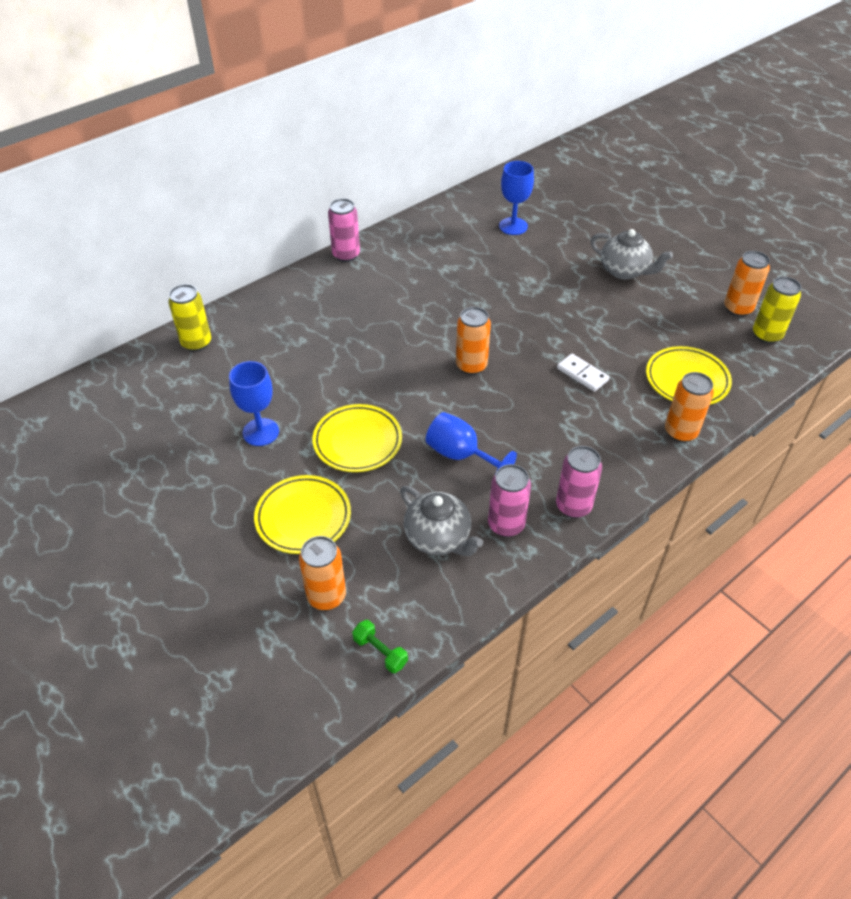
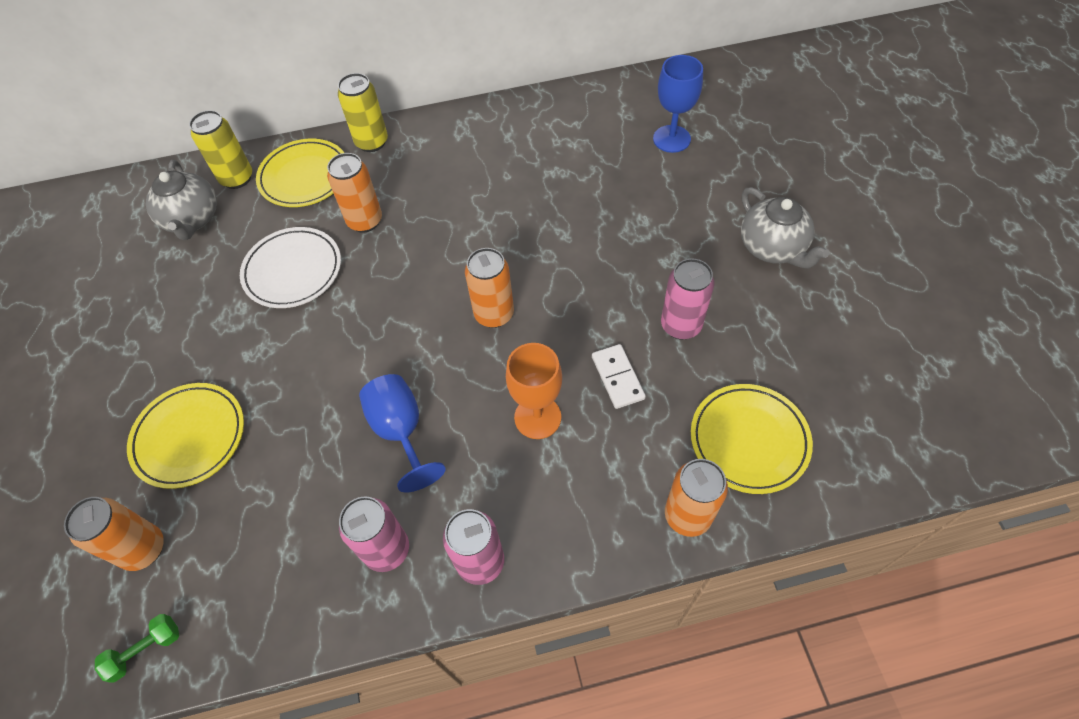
camera: 30 degrees right, 10 degrees up
blue goblet [229,361,279,446] -> none
yellow plate [312,404,402,472] -> yellow plate moved to [256,139,344,207]
pink can [328,198,360,262] -> pink can moved to [661,259,714,340]
green dumbbell [352,620,408,673] -> green dumbbell turned 75 degrees clockwise [95,614,179,683]
grey teapot [400,486,483,556] -> grey teapot moved to [146,160,217,240]
orange can [724,251,770,317] -> orange can moved to [327,153,382,233]
yellow can [753,276,801,344] -> yellow can moved to [338,73,388,152]
none -> white plate [240,227,341,308]
none -> orange goblet [506,343,562,439]

